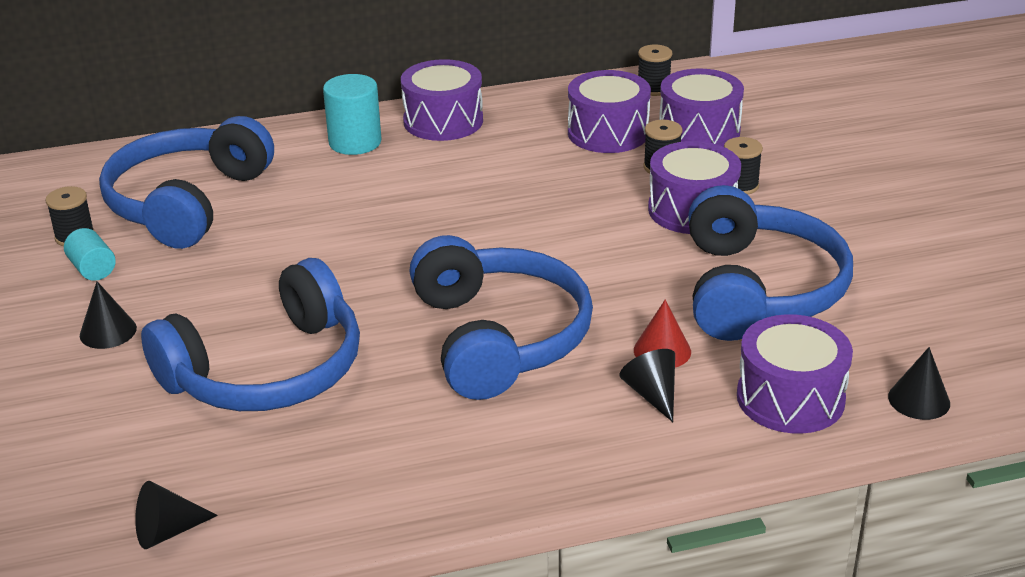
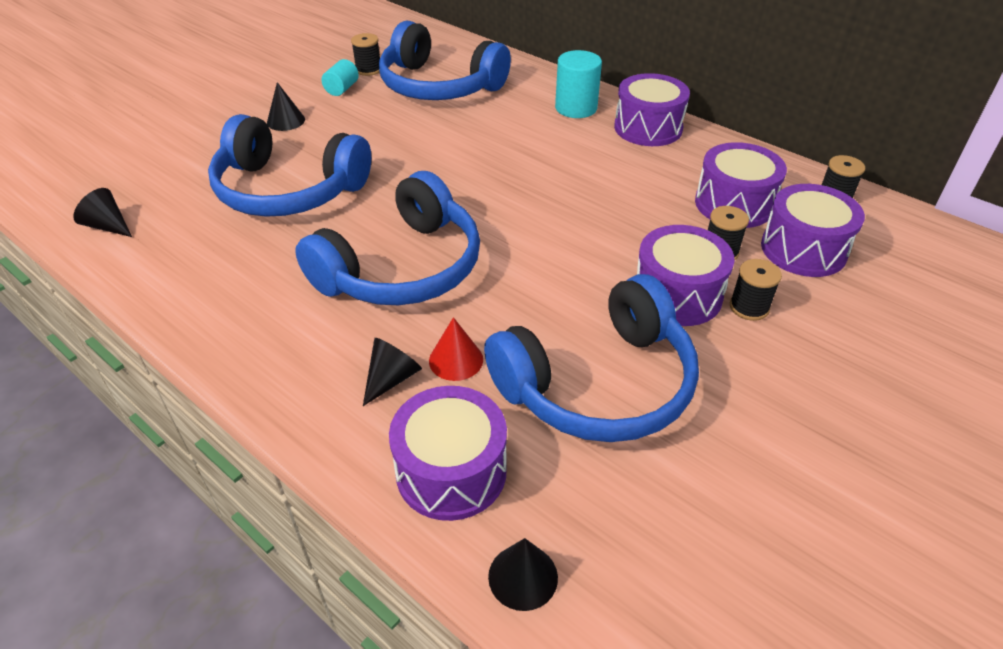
camera: 55 degrees right, 10 degrees up
blue headphones [99,116,274,249] -> blue headphones turned 135 degrees counterclockwise [379,21,511,100]

